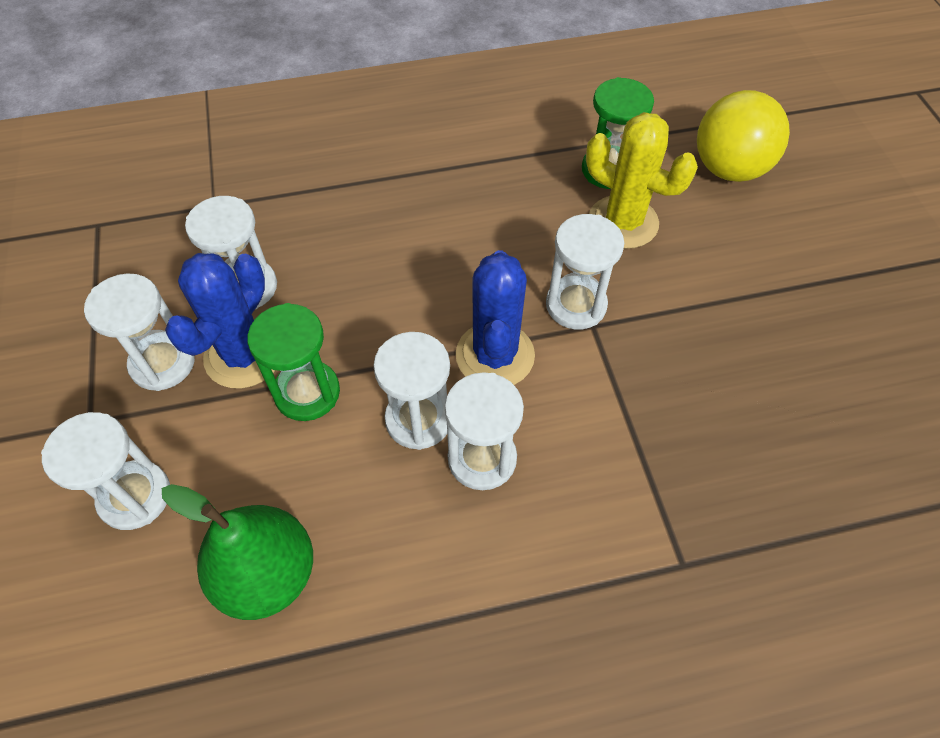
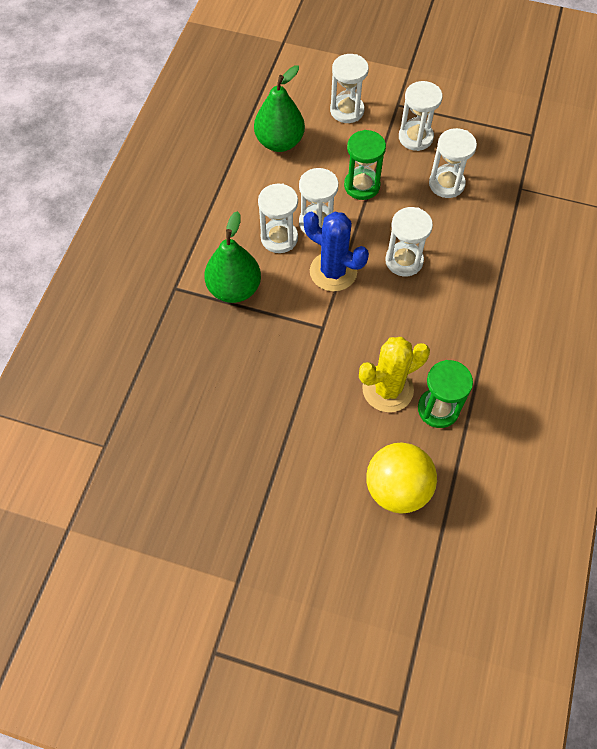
camera: 120 degrees right, 5 degrees up
blue cactus [165,253,276,389] -> none
white hourglass [546,214,624,330] -> white hourglass moved to [385,207,433,276]
none -> green pear [204,211,261,303]

